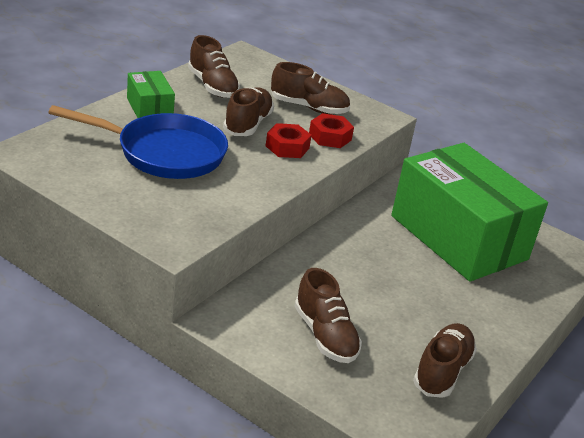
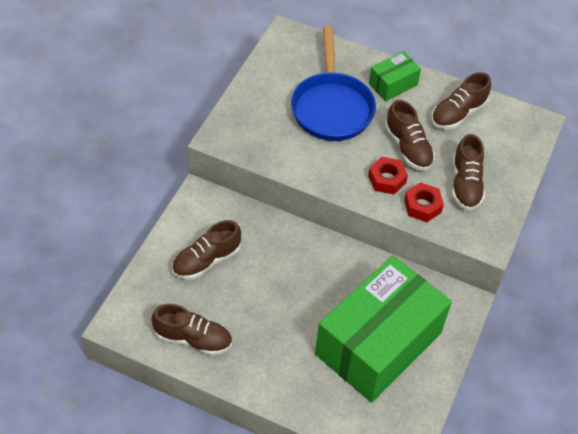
camera: 80 degrees right, 20 degrees up
brown shoe [223,87,274,136] -> brown shoe turned 60 degrees clockwise [385,100,435,171]

